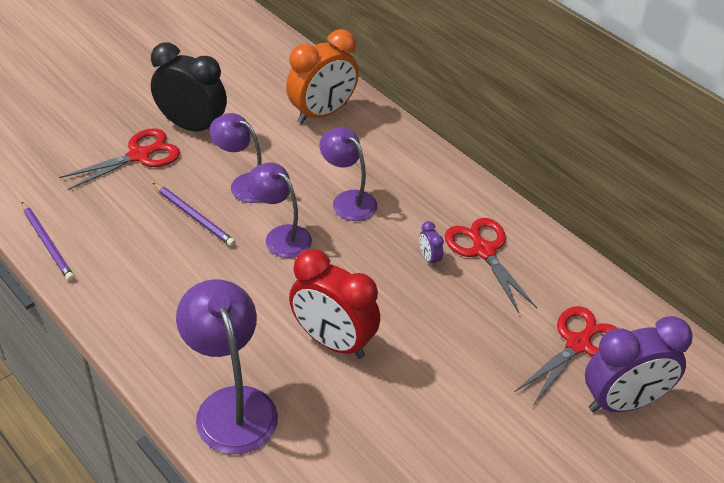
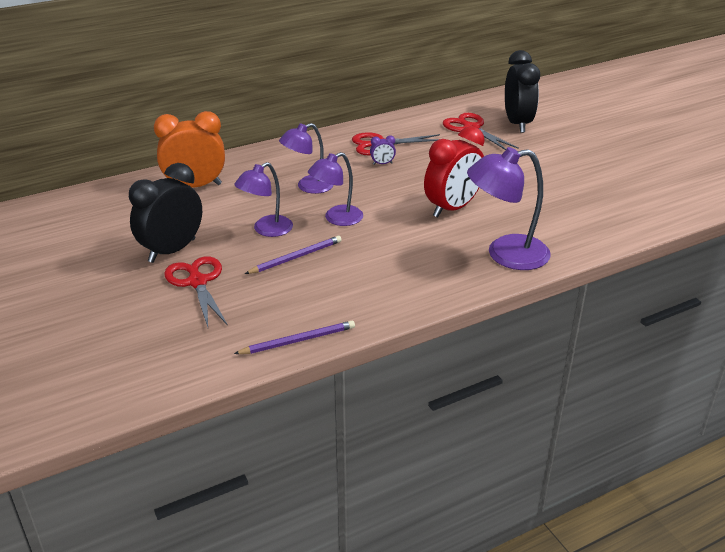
camera: 75 degrees left, 10 degrees down
orange clock [286,29,359,124] -> orange clock turned 75 degrees counterclockwise [154,111,225,187]
purple clock [585,316,693,412] -> black clock [505,50,540,133]

